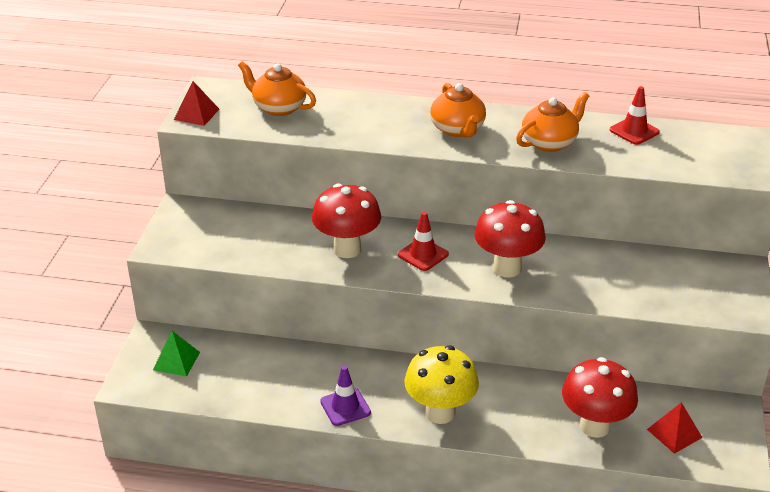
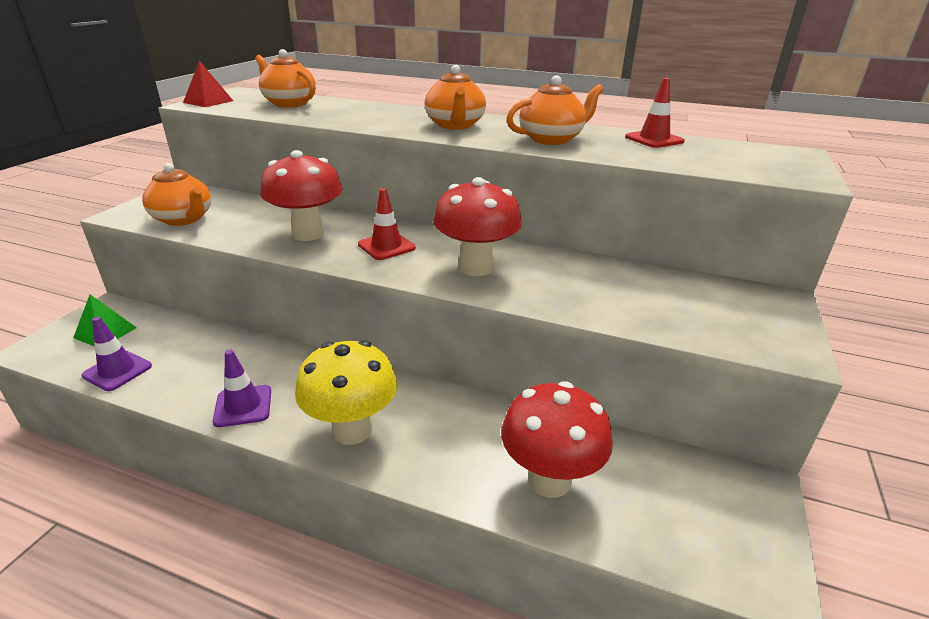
camera: 10 degrees right, 5 degrees down
red pyramid [647,402,703,454] -> none
none -> purple traffic cone [82,317,152,391]
none -> orange teapot [142,163,211,226]

